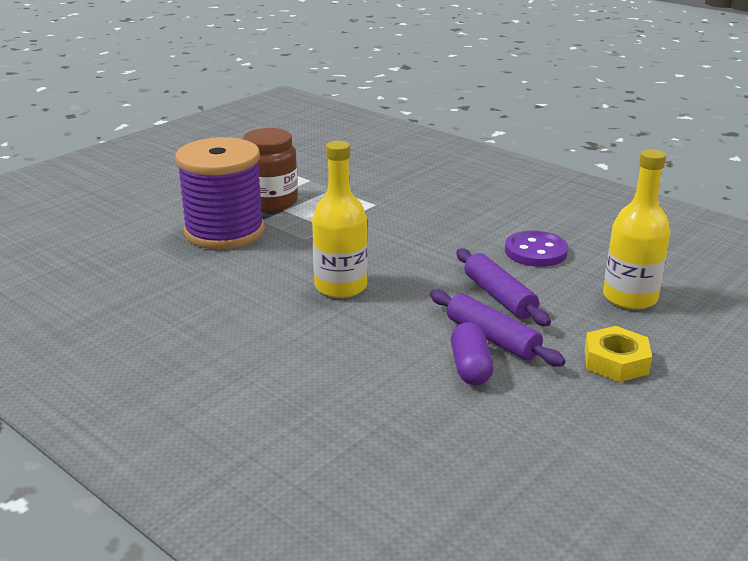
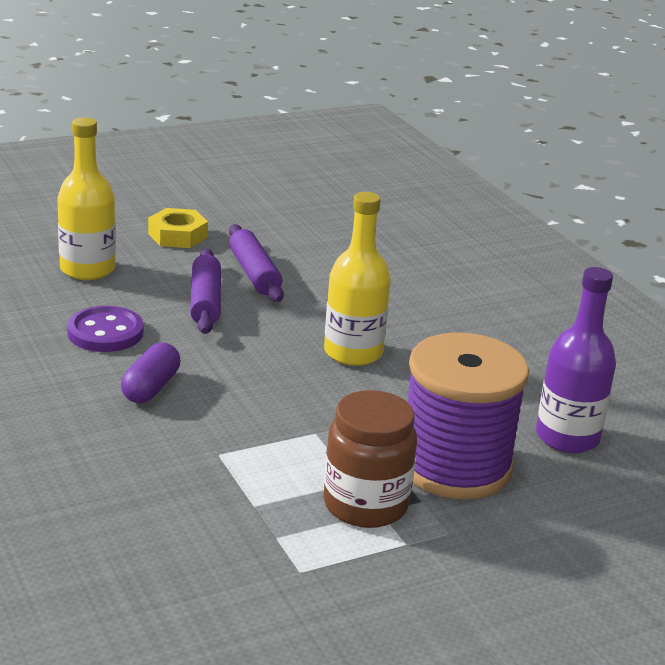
camera: 160 degrees left, 0 degrees up
purple capsule [451,322,494,385] -> purple capsule moved to [121,343,181,403]
none -> purple bottle [536,267,616,453]

